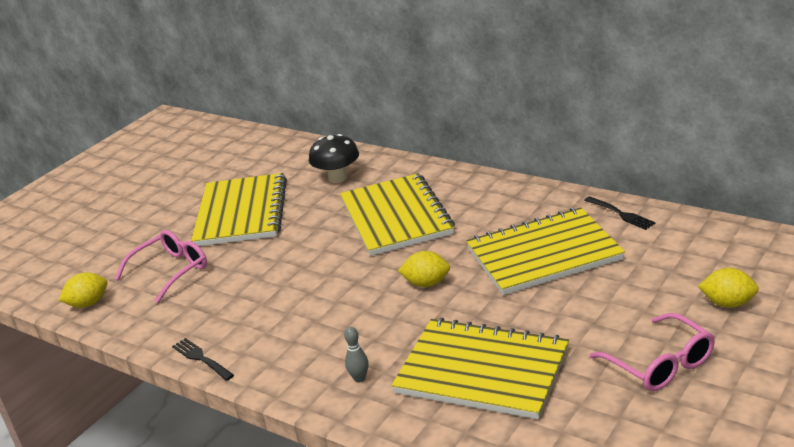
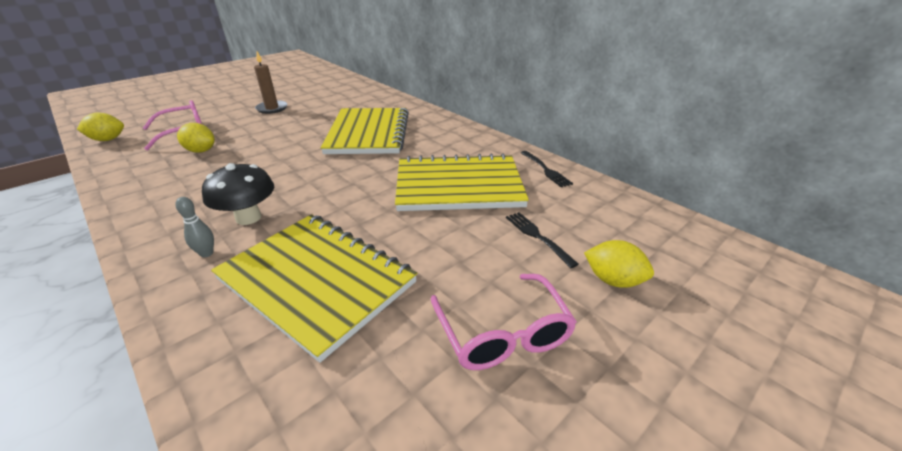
camera: 10 degrees right, 5 degrees up
black fork [172,338,234,381] -> black fork moved to [506,212,579,268]
yellow notebook [191,173,287,246] -> brown candle [254,52,287,114]
black mushroom [309,134,359,183] -> black mushroom moved to [202,163,274,225]
yellow lemon [398,251,450,287] -> yellow lemon moved to [177,123,215,153]

